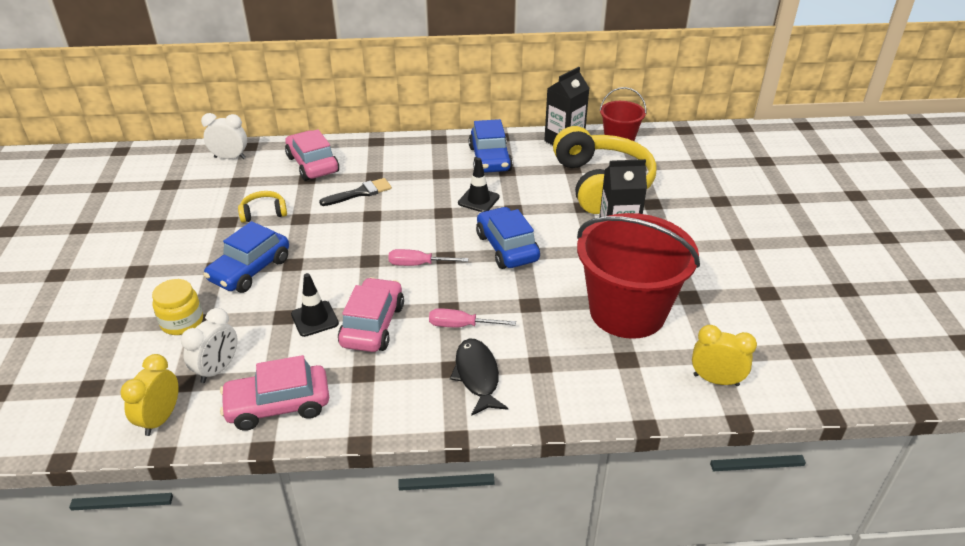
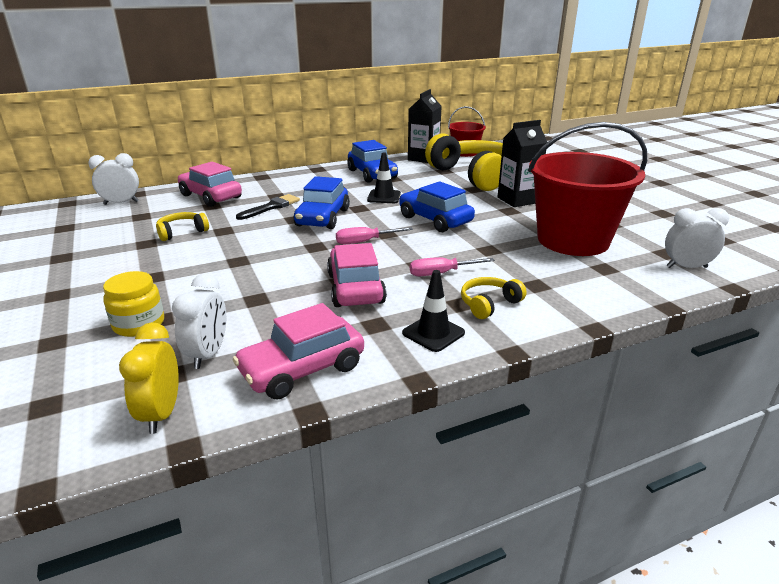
camera: 20 degrees left, 10 degrees down
blue car [203,221,289,293] -> blue car moved to [294,176,350,229]
black traffic cone [291,273,339,337] -> black traffic cone moved to [402,270,465,352]
black fish [450,339,508,416] -> yellow headphones [461,277,527,319]
yellow clock [692,325,757,386] -> white clock [665,208,729,268]

